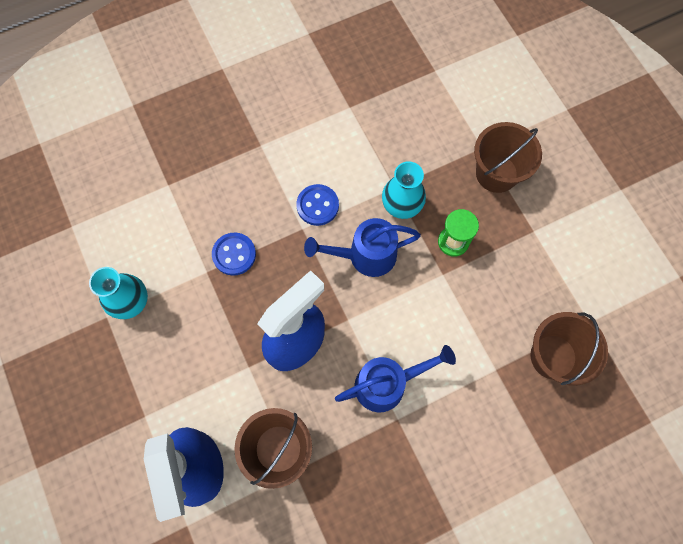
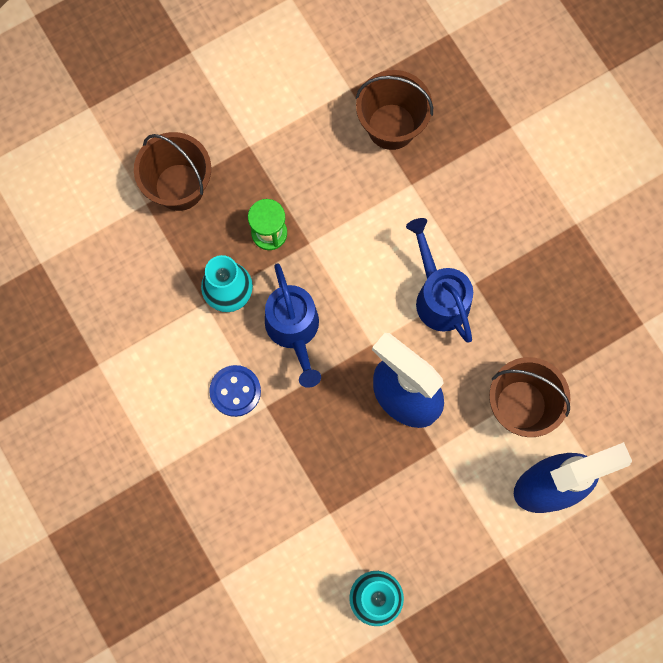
camera: 95 degrees left, 5 degrees up
blue button [212,233,256,276] -> none

